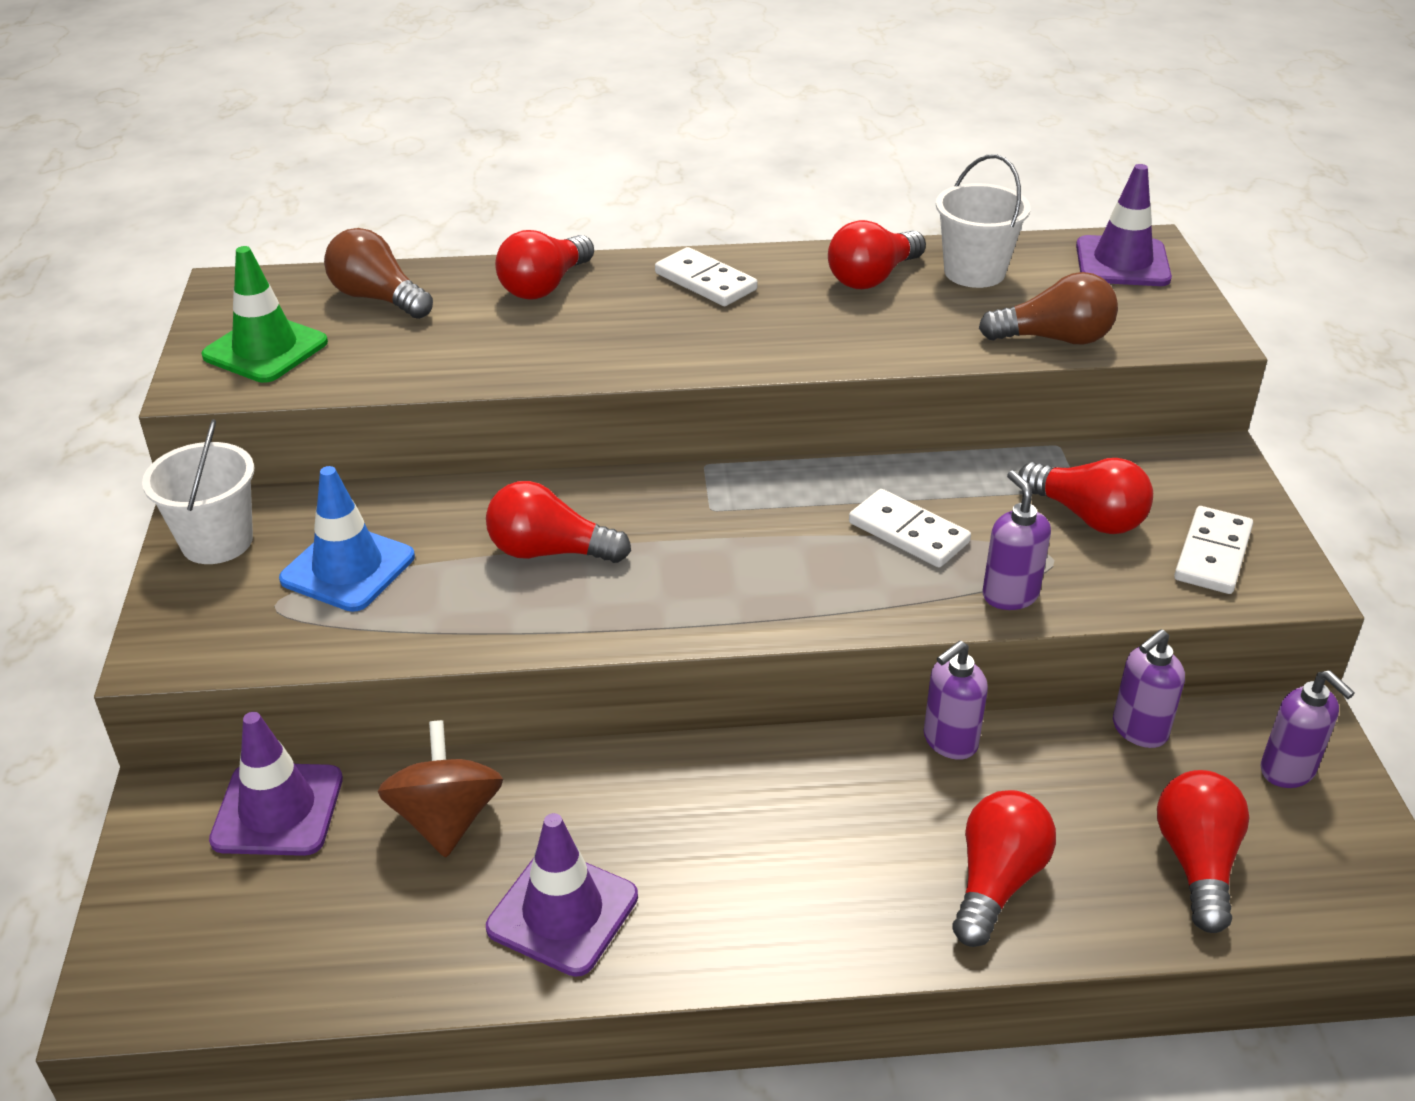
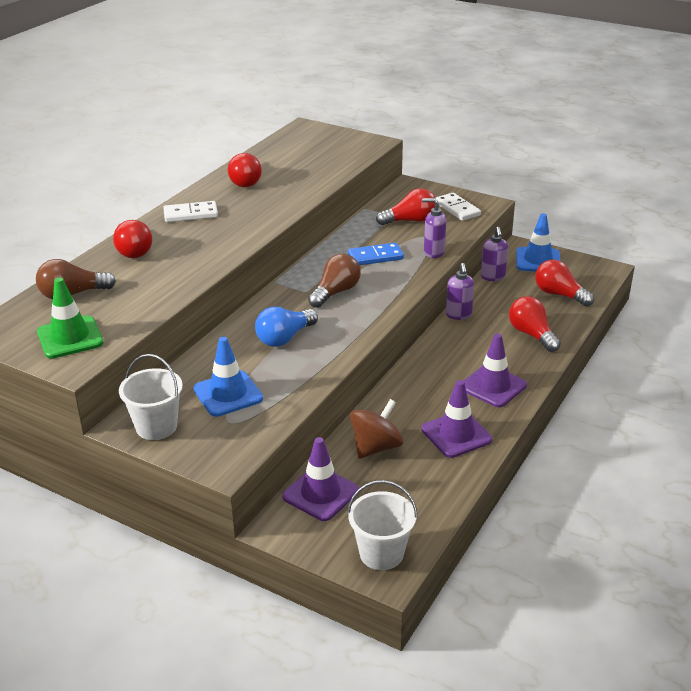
camera: 55 degrees left, 5 degrees down
brown spinning top [378,720,503,857] -> brown spinning top turned 105 degrees clockwise [350,399,404,459]
red light bulb [486,481,631,563] -> blue light bulb [255,306,318,347]
white domino [849,489,971,568] -> blue domino [348,243,404,265]
white bucket [936,154,1031,288] -> white bucket moved to [347,480,418,570]
brown light bulb [979,272,1118,345] -> brown light bulb moved to [308,254,361,308]
purple traffic cone [1076,164,1172,286] -> purple traffic cone moved to [464,334,527,407]
purple soap dispenser [1261,670,1355,788] -> blue traffic cone [516,214,560,272]

